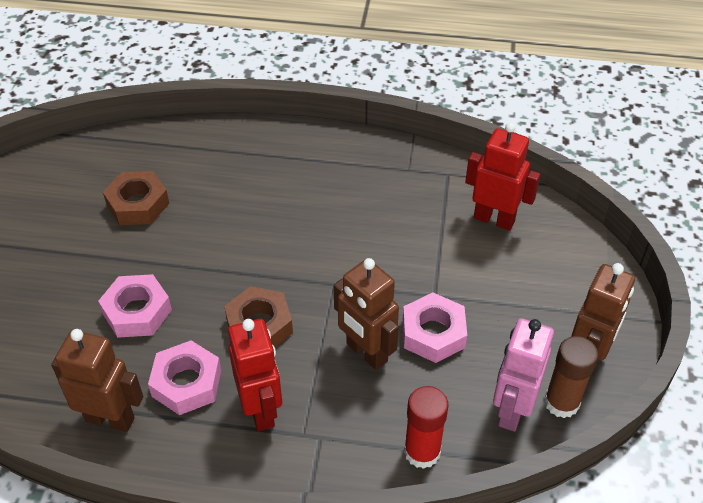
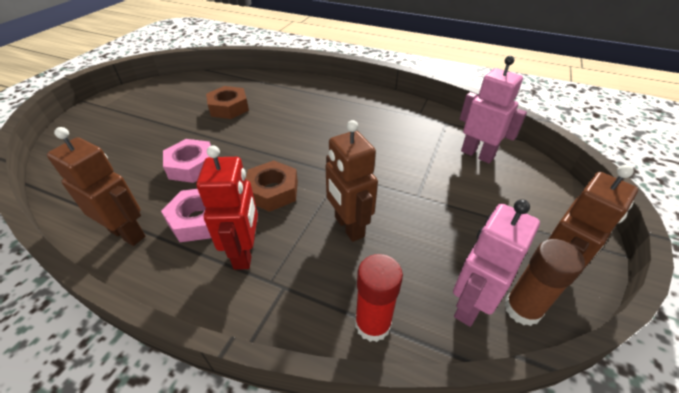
camera: 15 degrees right, 5 degrees down
pink nut [403,293,467,363] -> none
red robot [465,122,541,230] -> pink robot [460,56,527,163]

